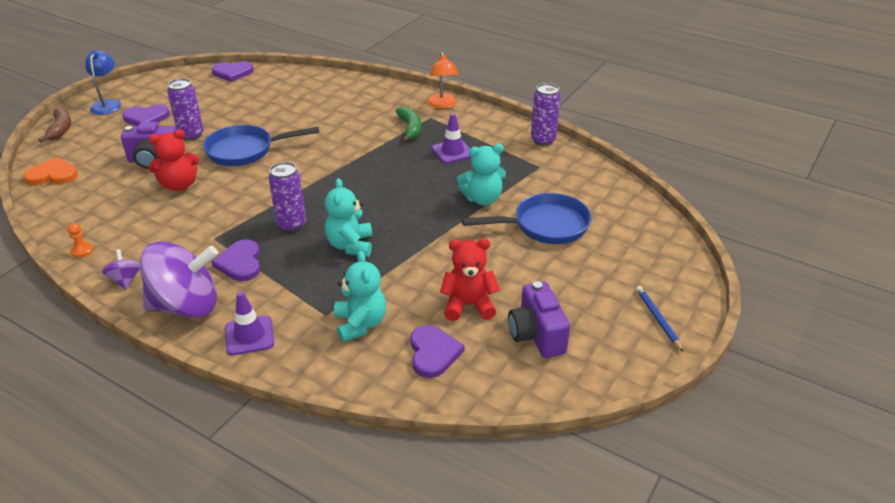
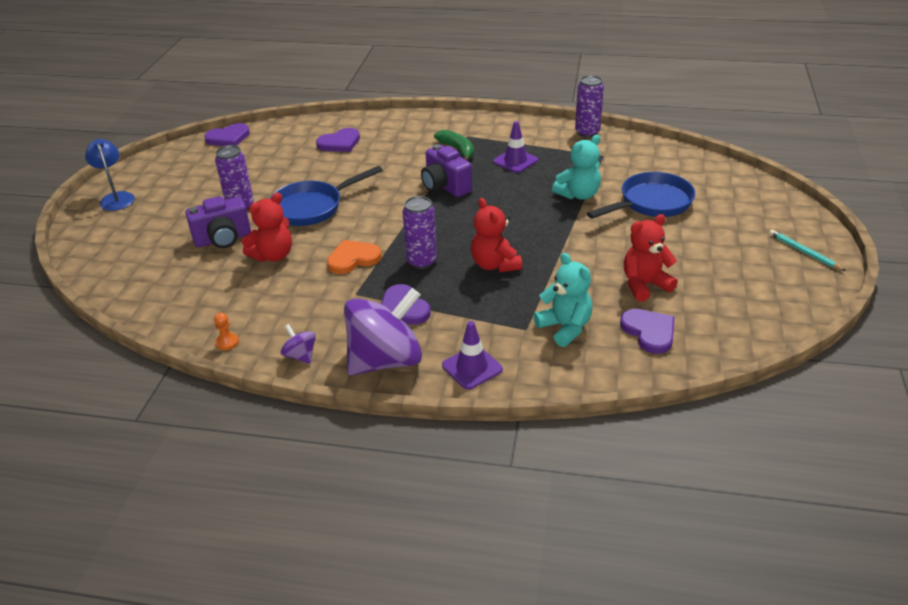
camera: 20 degrees left, 0 degrees up
orange heart [23,157,78,185] -> orange heart moved to [327,240,382,274]
brown banana [38,107,71,143] -> none
purple heart [122,105,170,126] -> purple heart moved to [316,128,360,152]
turquoise teddy bear [325,178,372,257] -> red teddy bear [471,198,522,272]
orange lamp [427,52,459,109] -> none
purple camera [508,281,570,358] -> purple camera moved to [421,144,472,197]
blue pencil [636,286,684,352] -> turquoise pencil [769,230,846,271]

